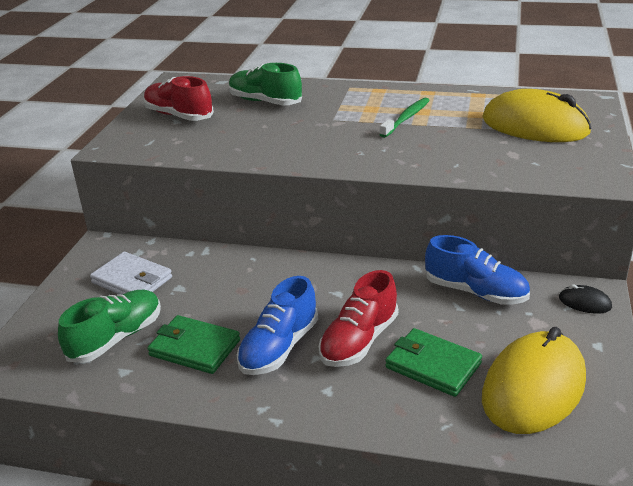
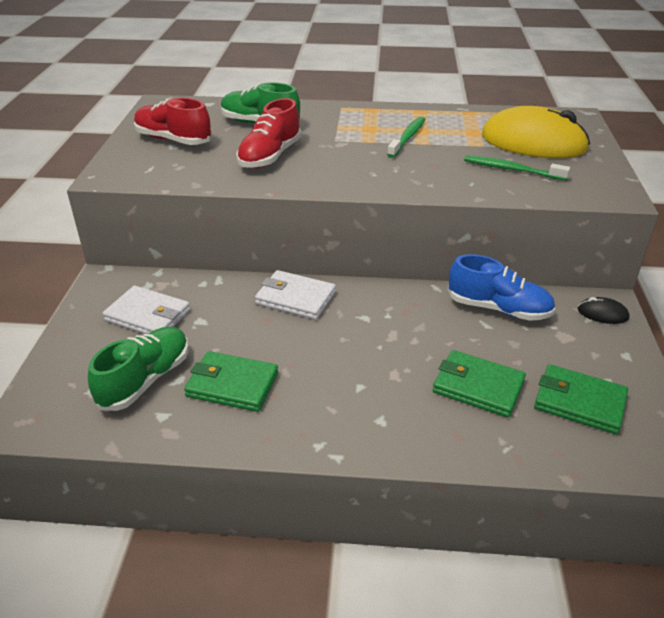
camera: 10 degrees left, 5 degrees up
blue shoe [237,276,318,375] -> none
red shoe [319,270,398,367] -> red shoe moved to [236,98,301,168]
yellow mouse [482,327,586,434] -> green wallet [534,364,628,434]
none -> white wallet [255,270,336,320]
none -> green toothbrush [464,155,570,181]

